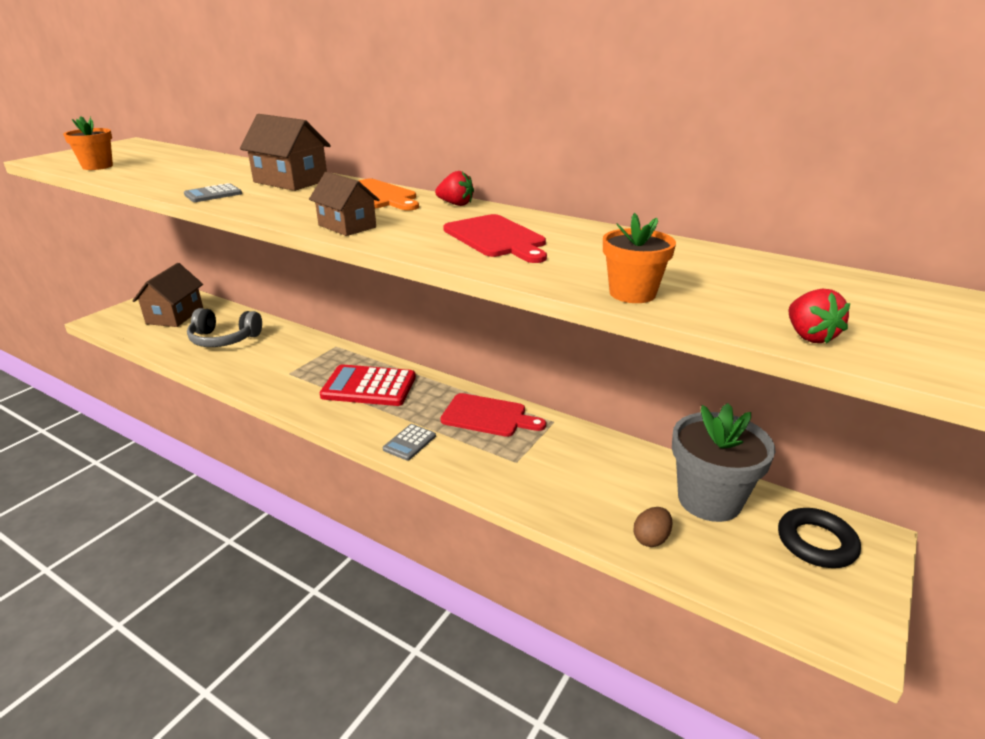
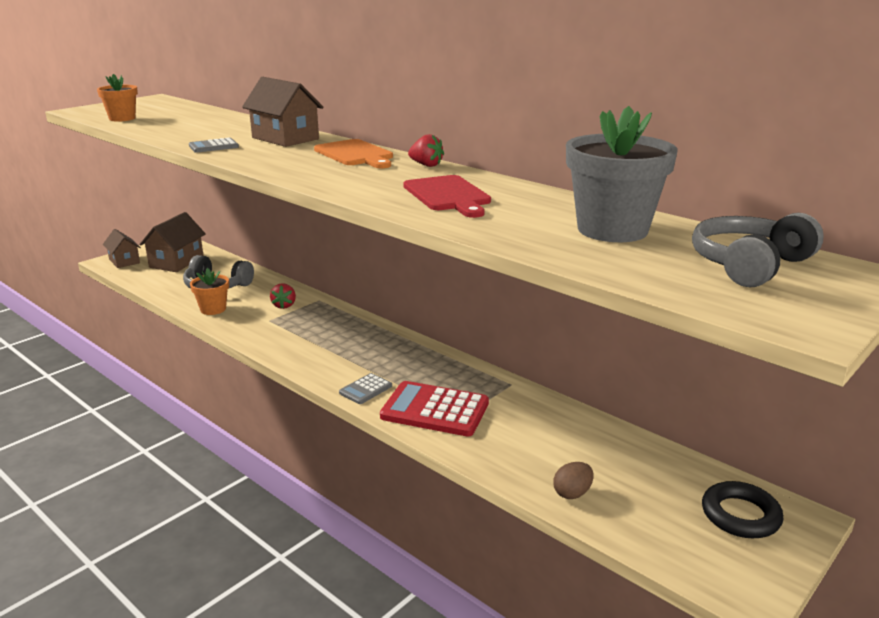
camera: 10 degrees right, 5 degrees down
brown house [309,172,380,236] -> brown house moved to [103,229,141,268]
red calculator [320,364,416,406] -> red calculator moved to [380,381,489,436]
red cutting board [440,393,546,437] -> none
orange flower pot [603,213,676,303] -> orange flower pot moved to [190,268,229,315]
grey flower pot [672,403,775,522] -> grey flower pot moved to [566,106,678,242]
red strawberry [789,289,850,344] -> red strawberry moved to [270,283,296,309]
none -> grey headphones [692,213,824,287]

